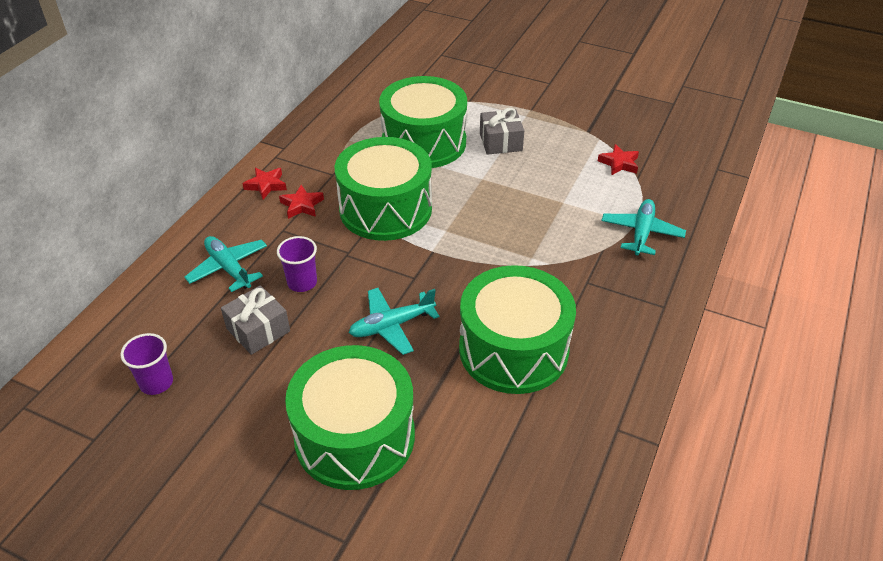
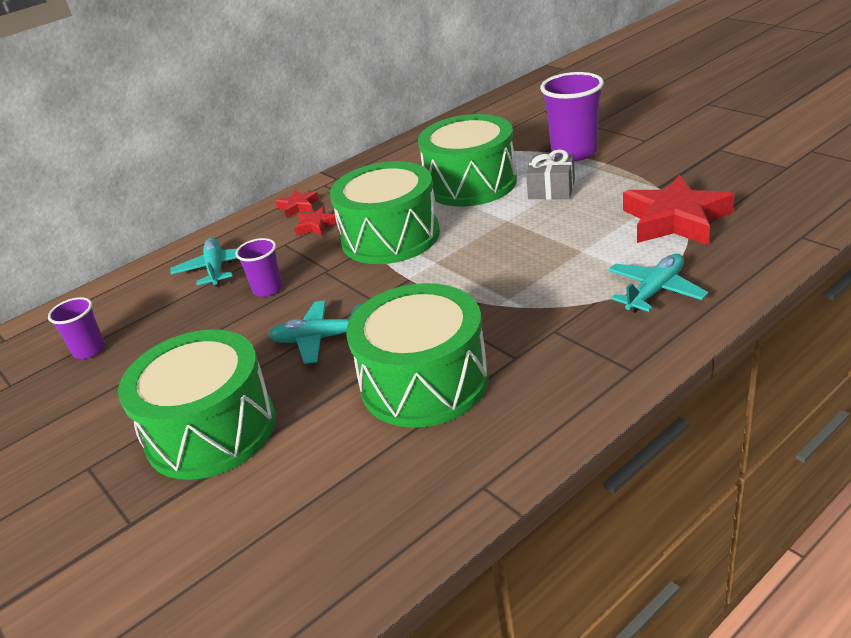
camera: 30 degrees right, 10 degrees down
grey gift [221,285,290,355] -> none
red star [598,144,639,176] -> red star [623,175,734,245], size x2.12
none -> purple cup [540,72,604,161]

